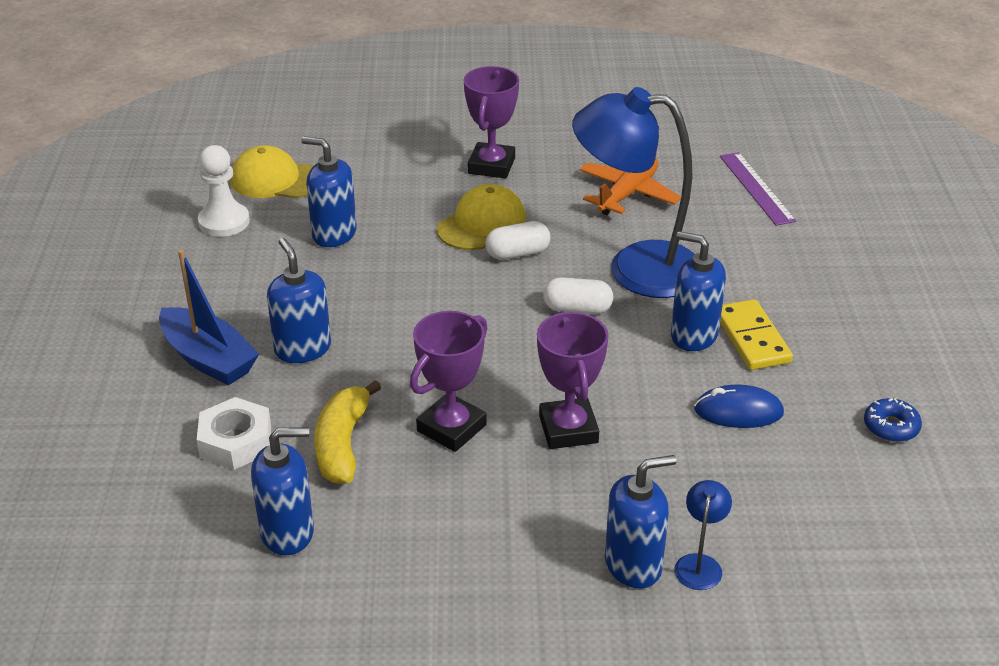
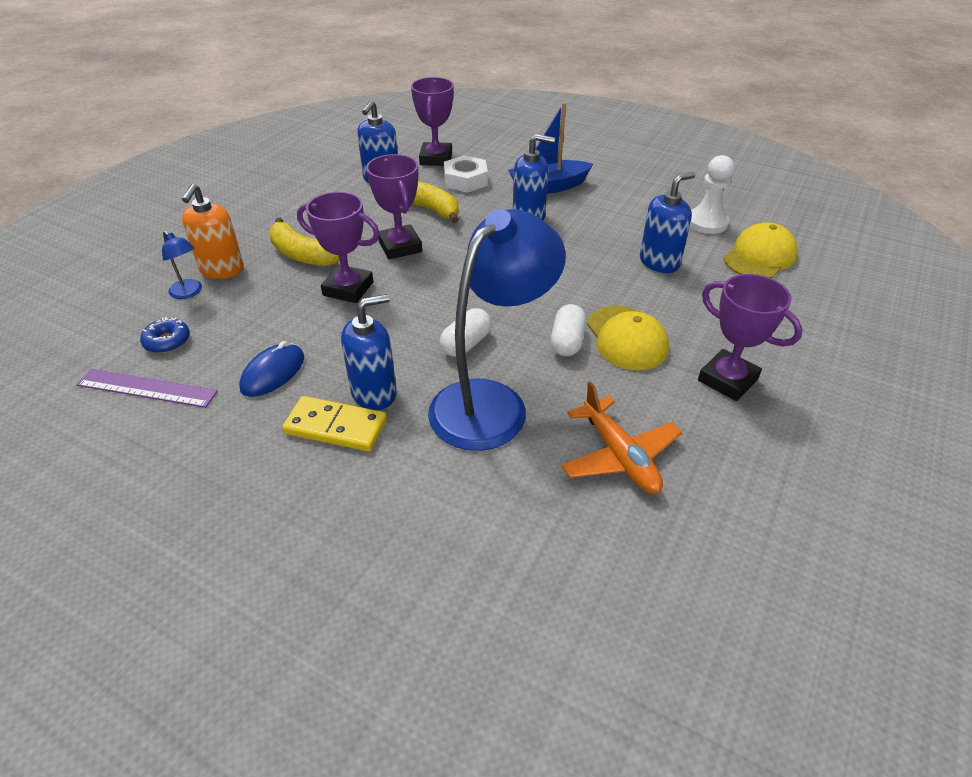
camera: 120 degrees right, 5 degrees up
blue soap dispenser [605,455,677,588] -> orange soap dispenser [182,184,244,279]
purple ruler [720,152,796,226] -> purple ruler moved to [76,369,218,408]
blue donut [864,398,922,442] -> blue donut moved to [140,317,190,353]
none -> yellow banana [269,217,339,266]
none -> purple trophy [411,77,454,166]

